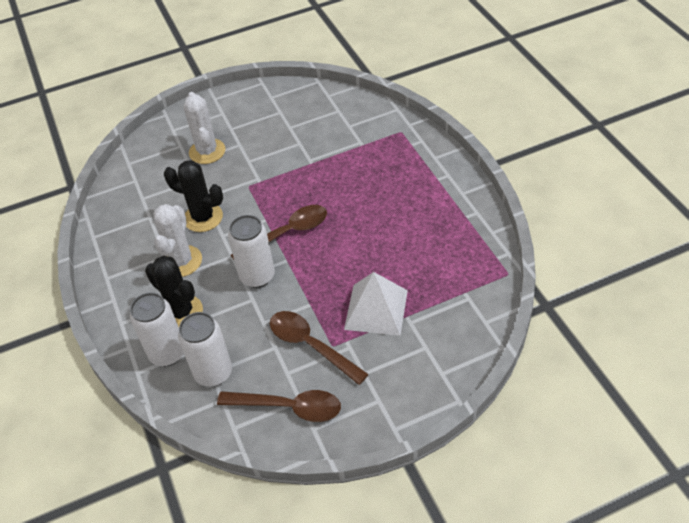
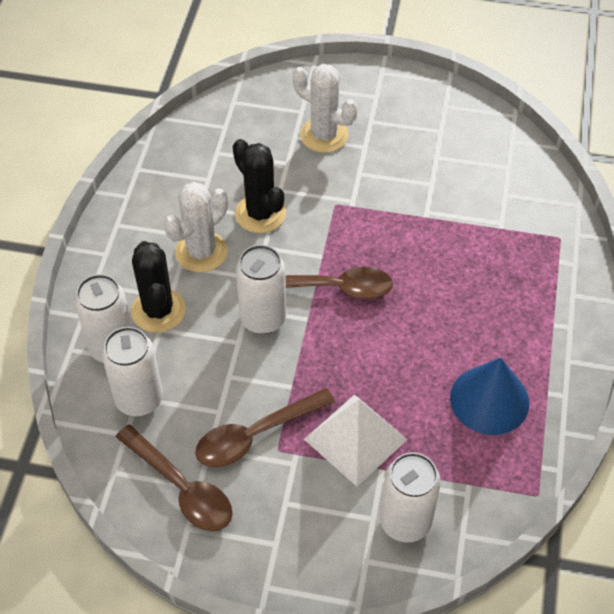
camera: 30 degrees right, 5 degrees up
white cactus [184,92,226,164] -> white cactus turned 75 degrees counterclockwise [293,64,357,153]
brown spoon [270,311,369,385] -> brown spoon turned 105 degrees counterclockwise [195,388,335,467]
none -> white can [380,452,441,543]
none -> blue cone [450,357,529,435]

